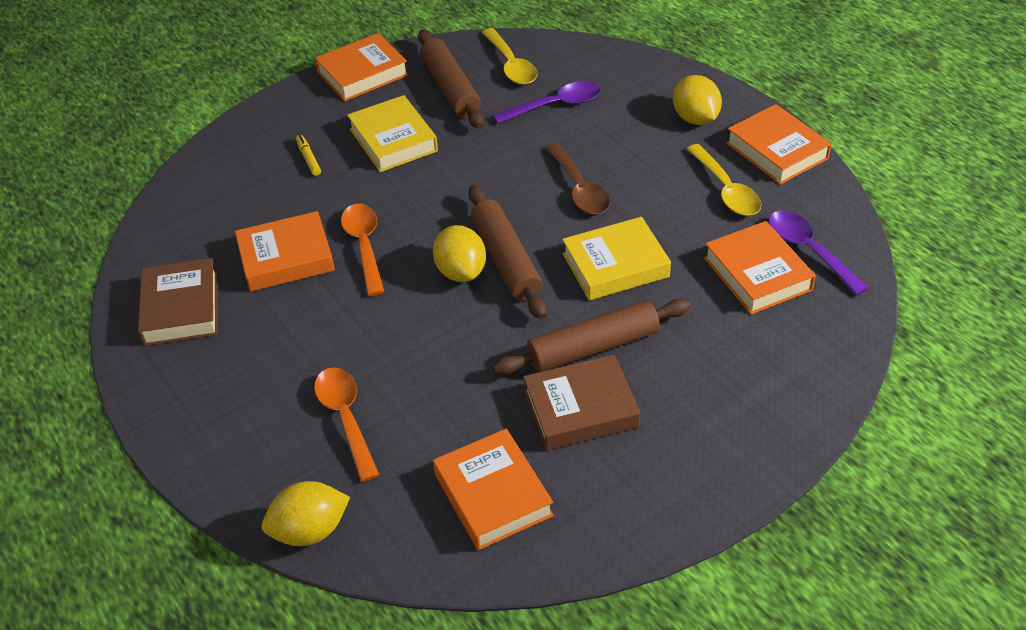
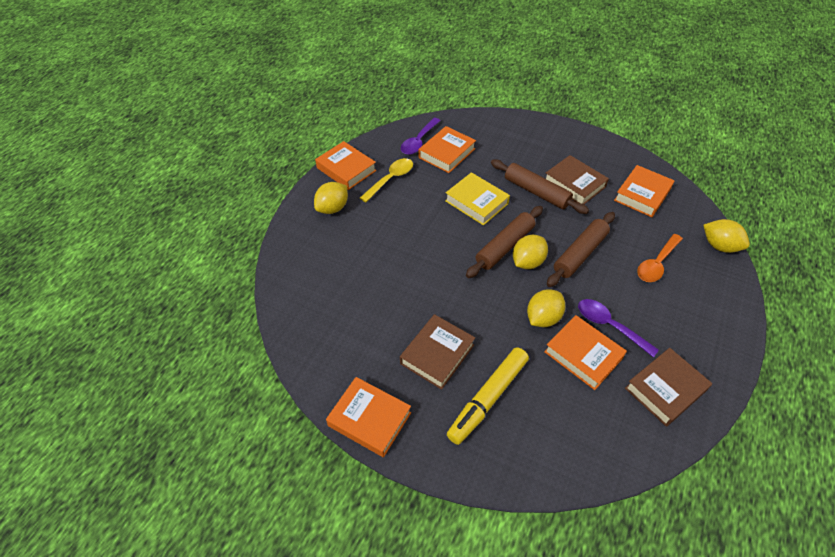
camera: 120 degrees left, 5 degrees up
yellow marker [296,135,321,176] -> yellow marker [447,347,529,445], size x2.44
orange spoon [341,204,384,296] -> yellow lemon [527,289,565,327]
yellow book [347,95,438,172] -> brown book [400,314,475,390]
brown rolling pin [418,30,484,129] -> brown rolling pin moved to [547,212,615,287]
yellow spoon [482,28,538,85] -> none
purple spoon [493,81,601,124] -> purple spoon moved to [578,299,659,357]
brown spoon [546,143,610,215] -> none
orange book [726,104,832,185] -> orange book turned 75 degrees counterclockwise [315,141,376,190]

